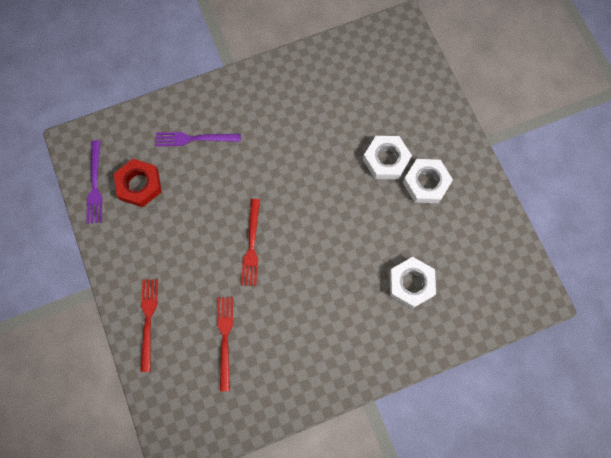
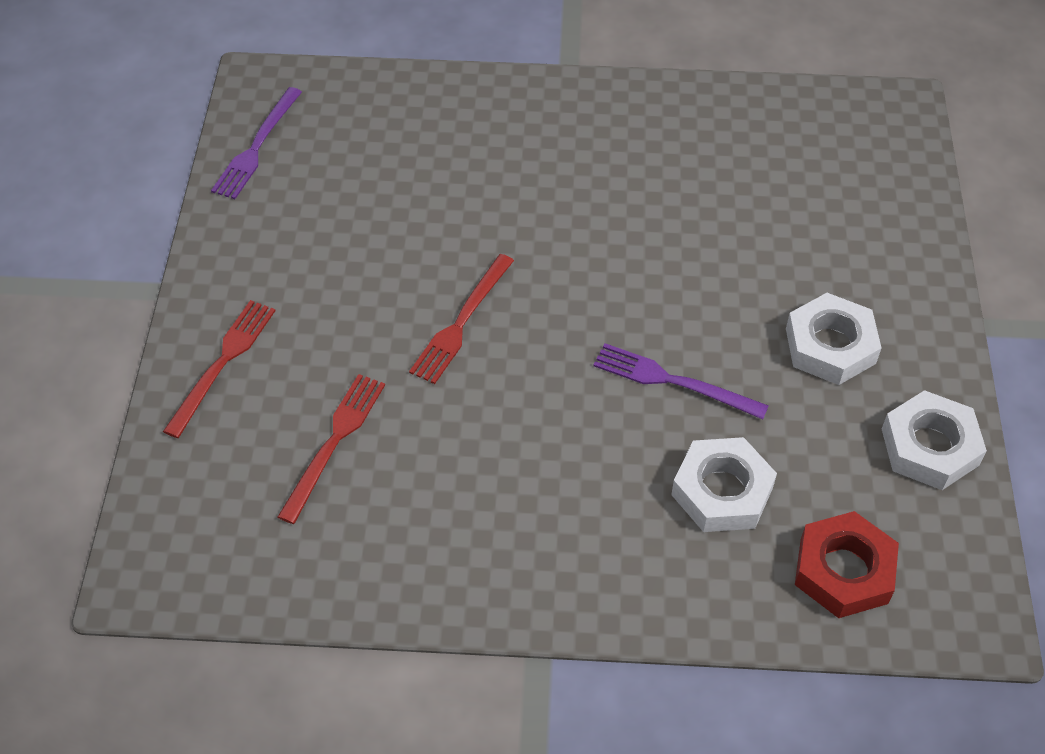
camera: 25 degrees right, 20 degrees down
red nut [114,159,162,207] -> red nut moved to [795,511,899,618]
purple fork [155,132,241,146] -> purple fork moved to [593,343,769,419]
white nut [363,136,412,179] -> white nut moved to [882,390,987,490]

